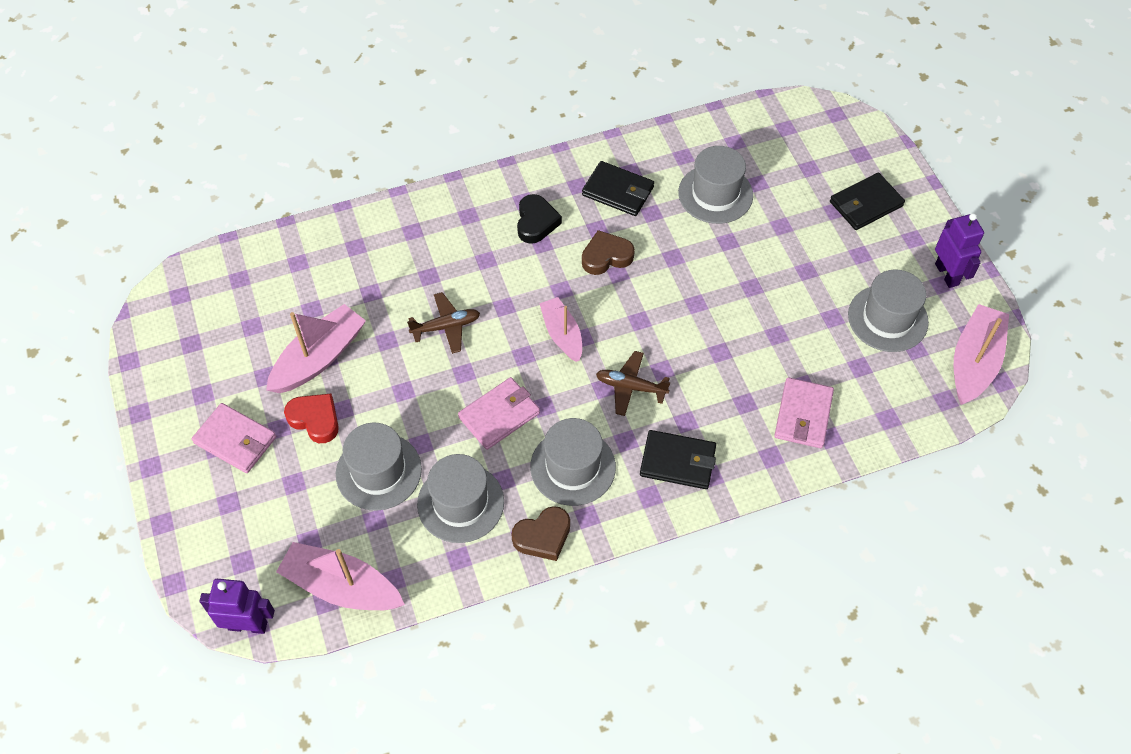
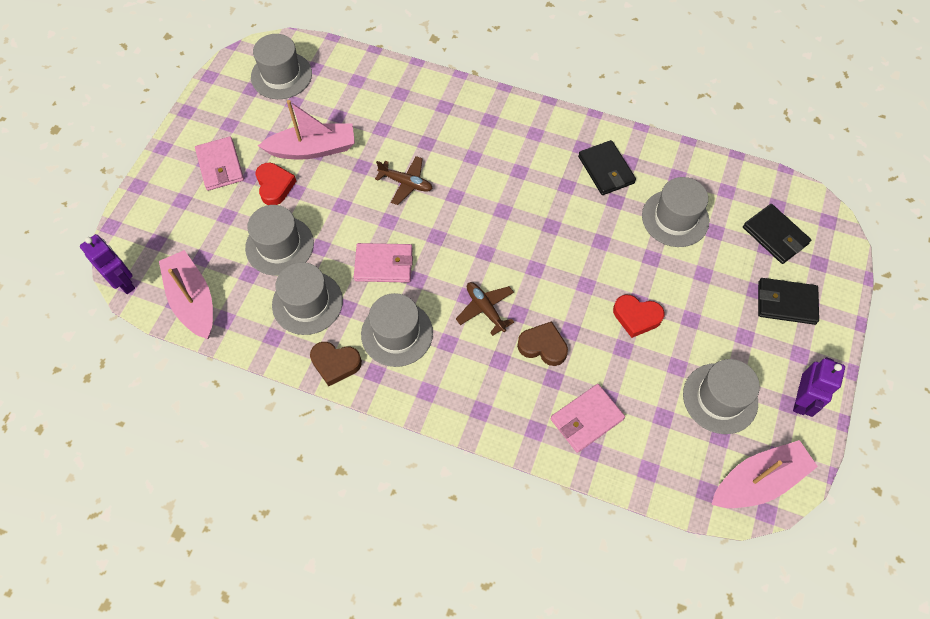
camera: 40 degrees right, 5 degrees up
black heart [517,194,562,244] -> none
pink boat [539,297,582,362] -> none
brown heart [582,230,635,275] -> brown heart moved to [517,321,568,366]
black wallet [640,430,716,489] -> black wallet moved to [743,204,811,264]
none -> grey hat [251,34,312,99]
none -> red heart [613,294,664,338]

